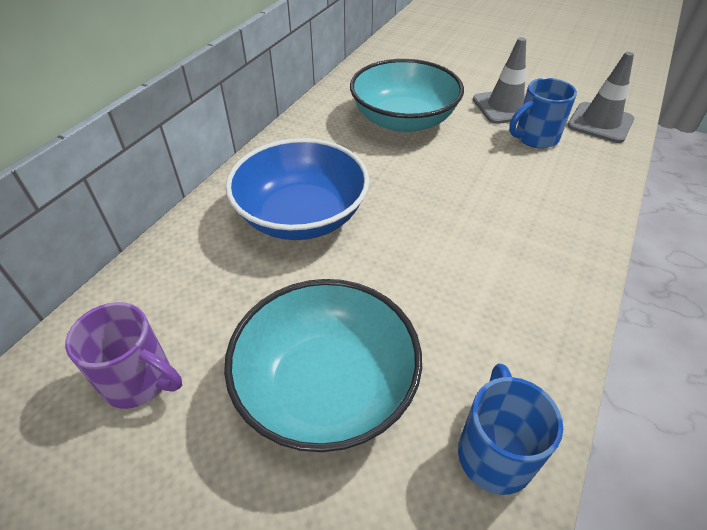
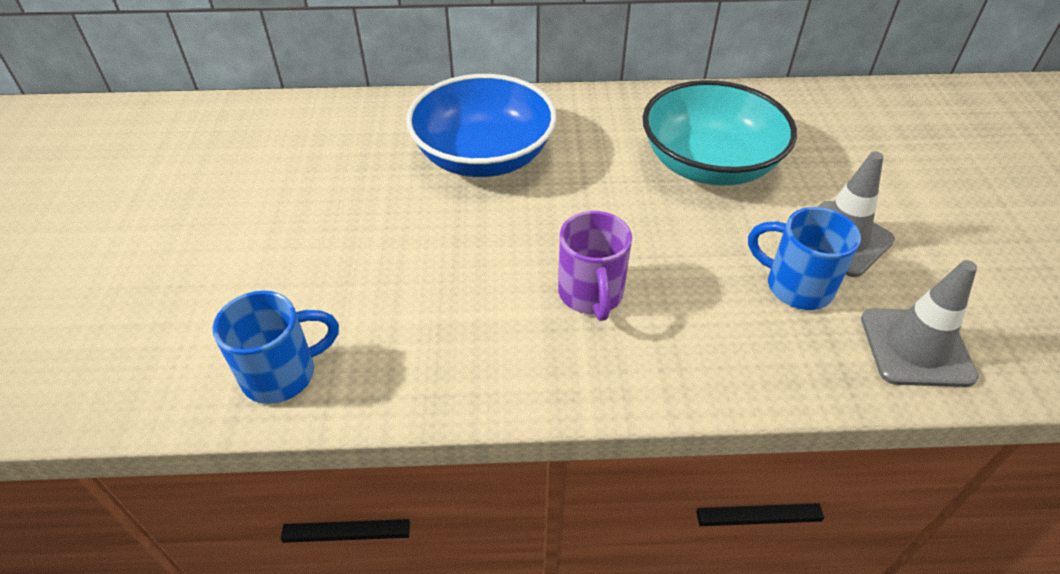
camera: 60 degrees right, 0 degrees up
purple mug [65,302,182,409] -> purple mug moved to [558,211,632,321]
turquoise bowl [224,279,422,452] -> none

